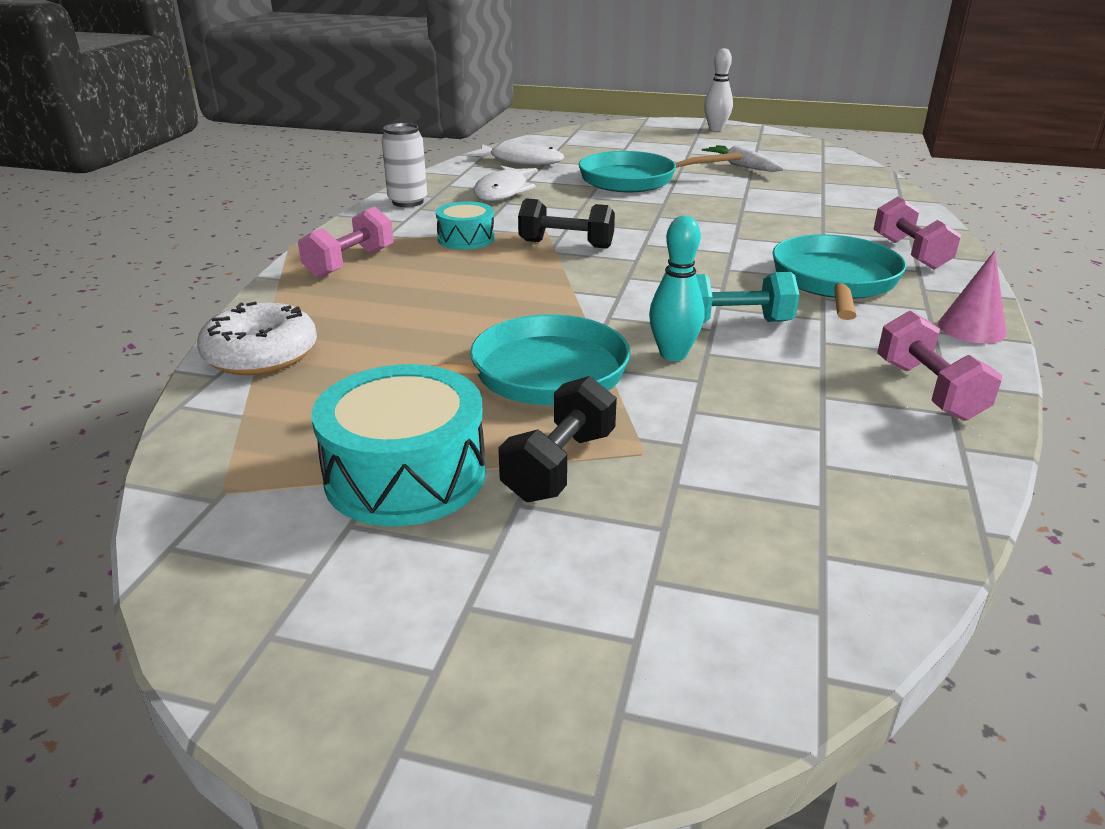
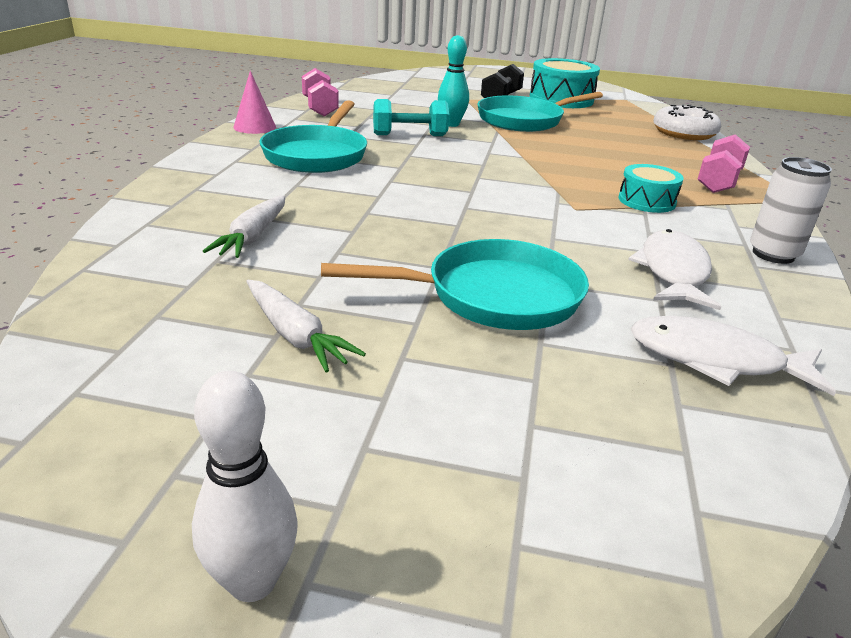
camera: 175 degrees right, 0 degrees up
black dumbbell [518,198,615,249] -> none
pink dumbbell [873,196,961,270] -> none
none -> white carrot [203,195,285,258]

